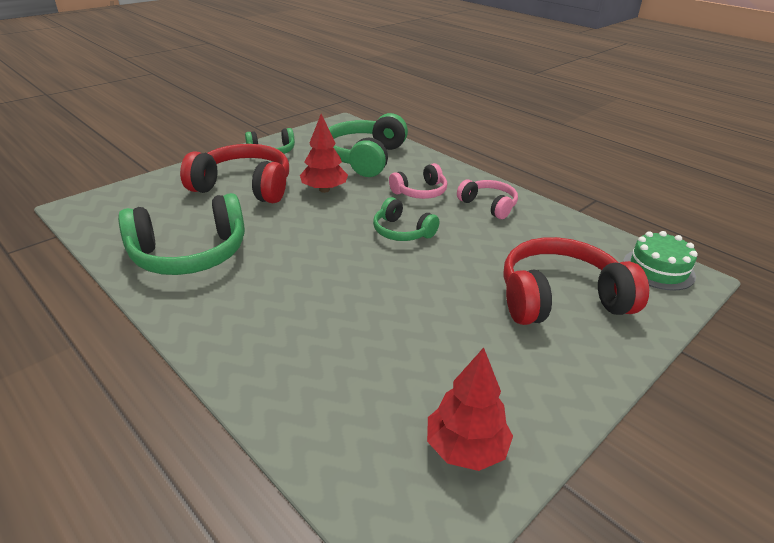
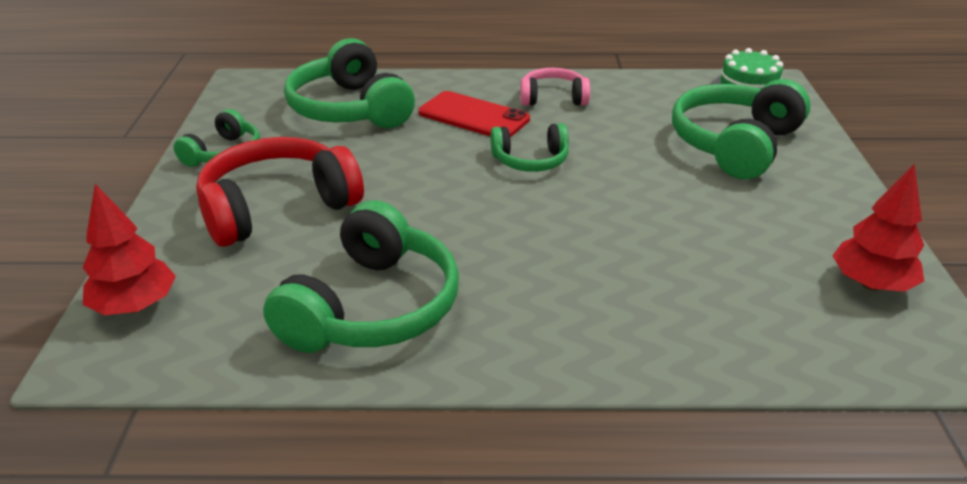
camera: 45 degrees left, 0 degrees up
red tree [300,114,348,193] -> red tree moved to [82,184,176,315]
pink headphones [389,163,447,199] -> red phone [418,91,530,138]
red headphones [504,237,649,325] -> green headphones [672,79,811,179]

